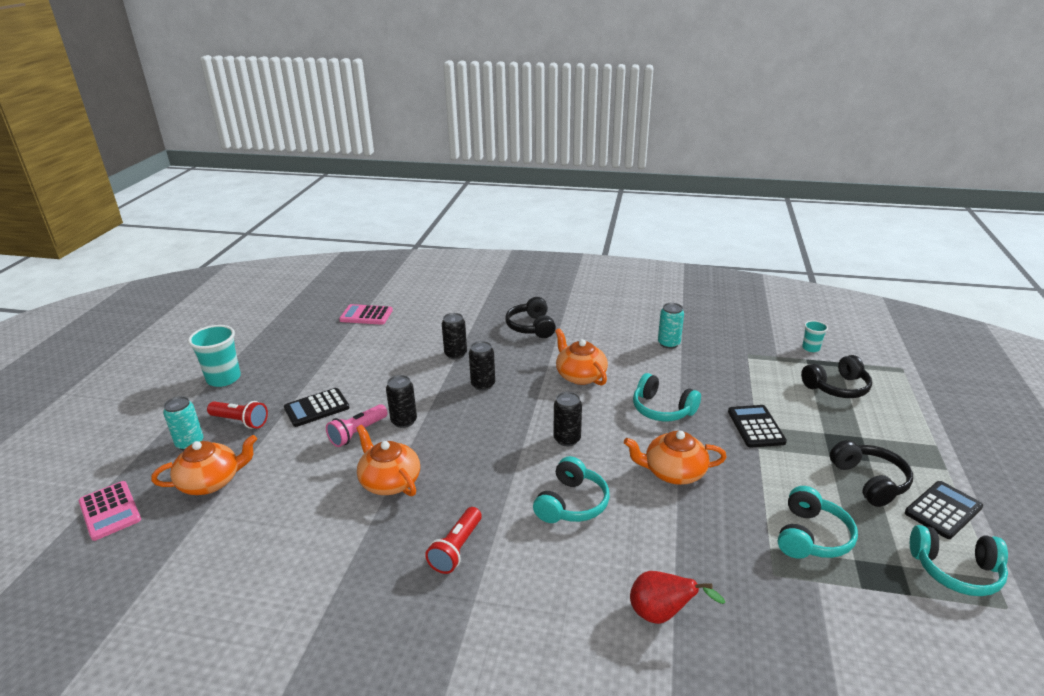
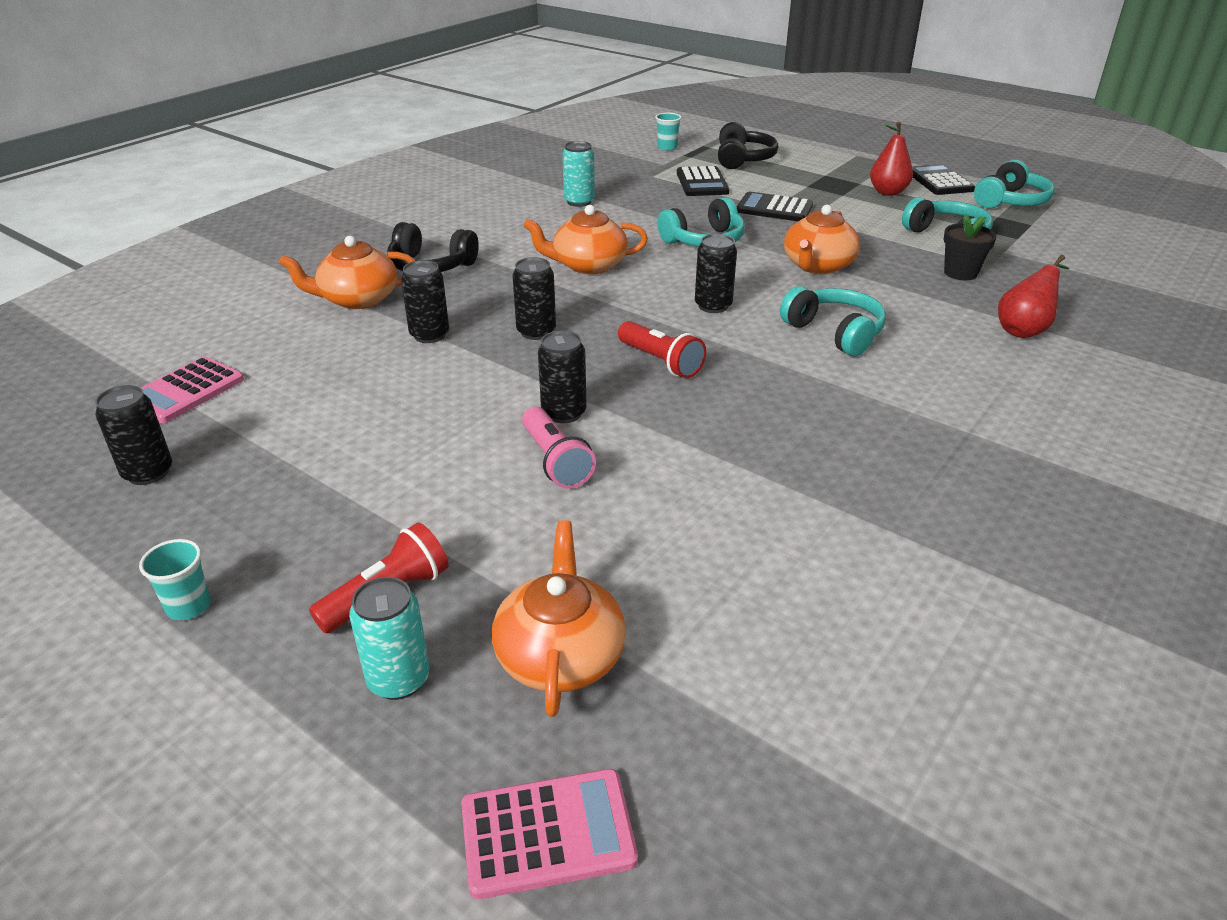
camera: 65 degrees left, 5 degrees up
turquoise cup [188,325,241,387] -> turquoise cup [139,539,211,620], size x0.54
black calculator [284,388,350,427] -> black calculator moved to [677,166,729,196]
orange teapot [357,425,420,496] -> orange teapot moved to [279,236,415,309]
red flashlight [425,507,482,574] -> red flashlight moved to [618,321,706,378]
black headphones [830,440,913,507] -> red pear [870,122,913,196]
none -> black can [95,385,172,485]
none -> black flower pot [944,214,997,280]

